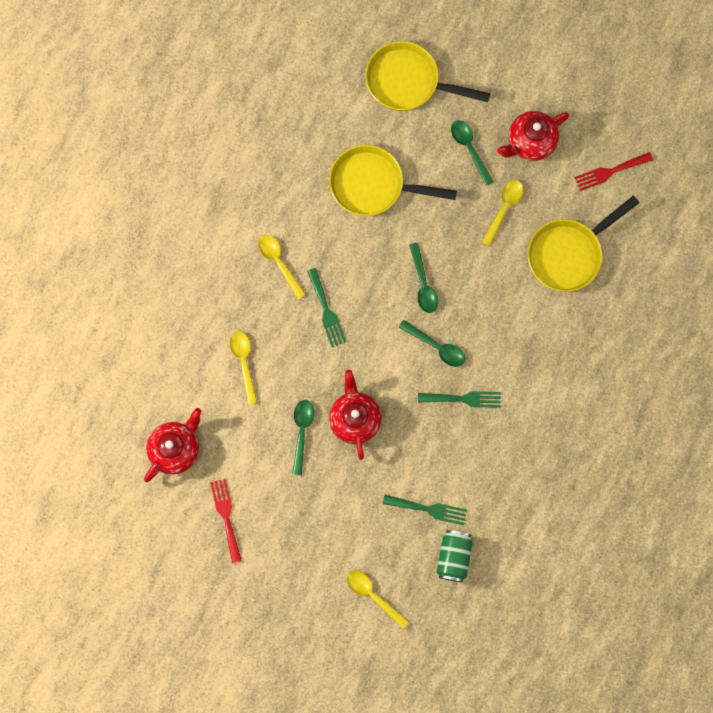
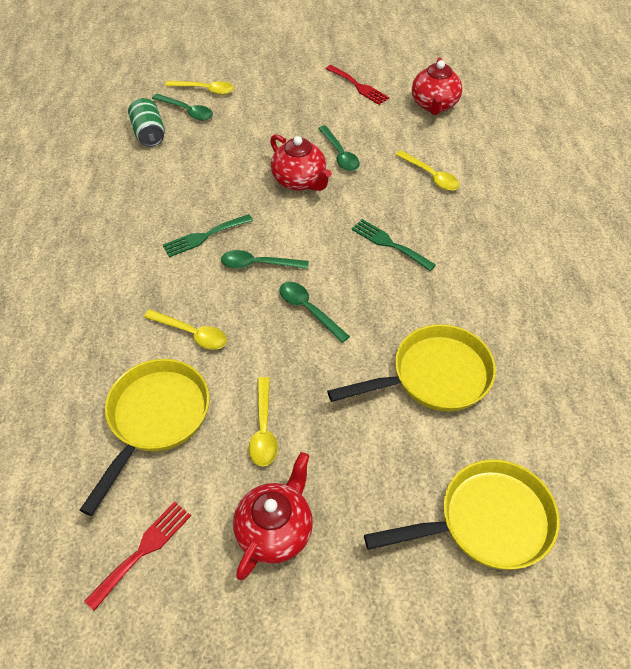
camera: 150 degrees right, 25 degrees down
yellow spoon [258,235,306,300] -> yellow spoon moved to [144,309,227,350]
green fork [383,495,467,525] -> none
green spoon [451,120,494,186] -> green spoon moved to [152,94,213,121]

